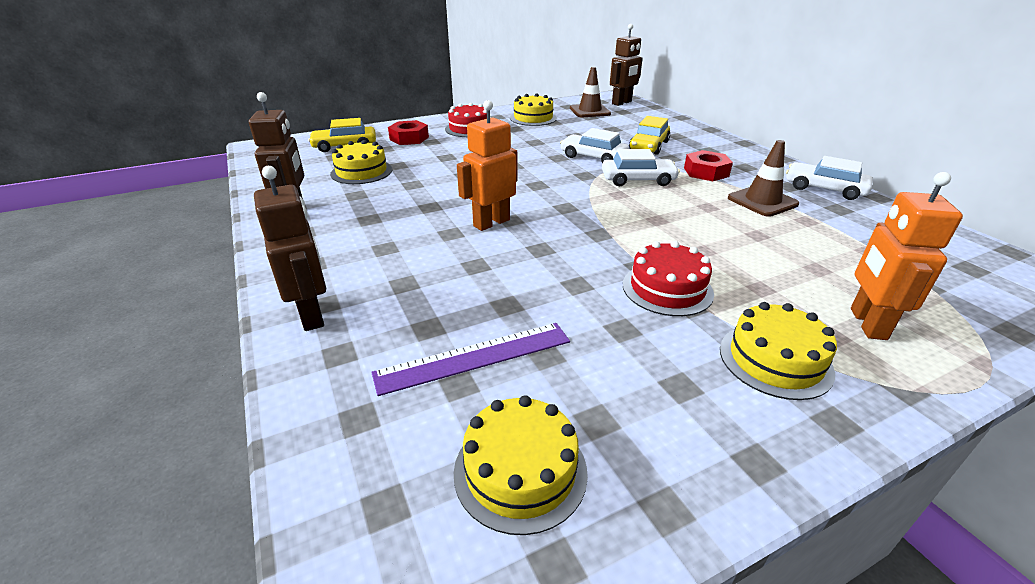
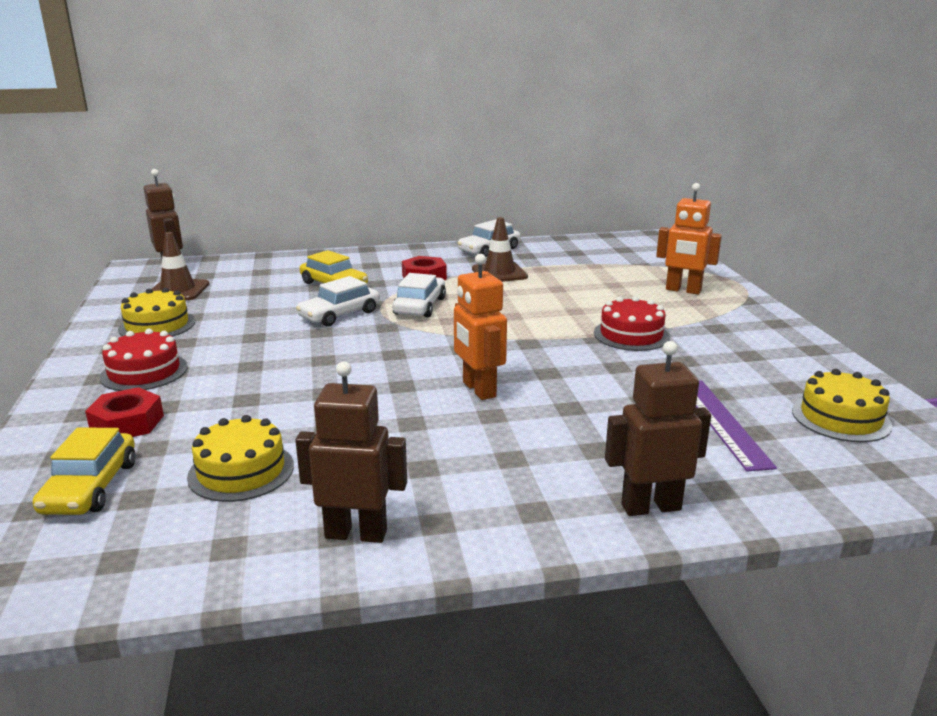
camera: 75 degrees left, 10 degrees down
yellow cake [720,302,837,400] -> none

